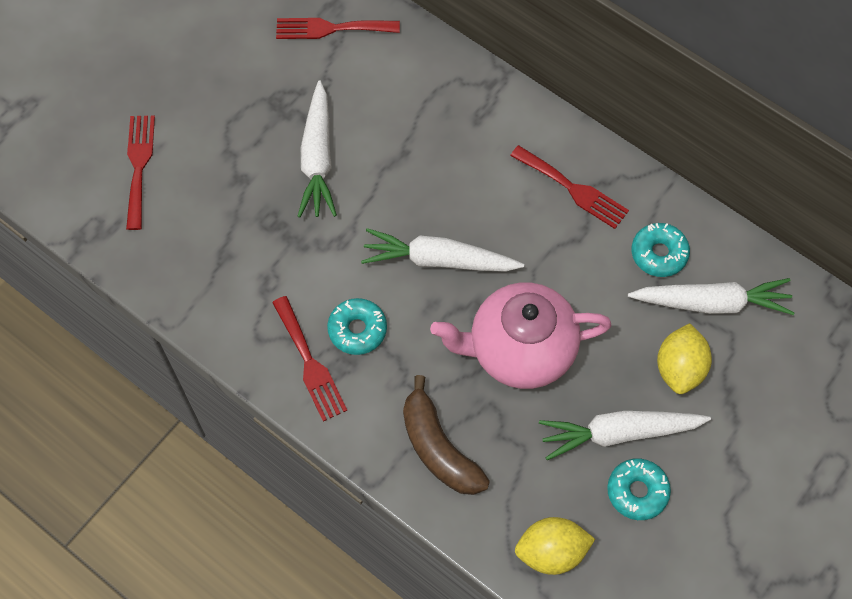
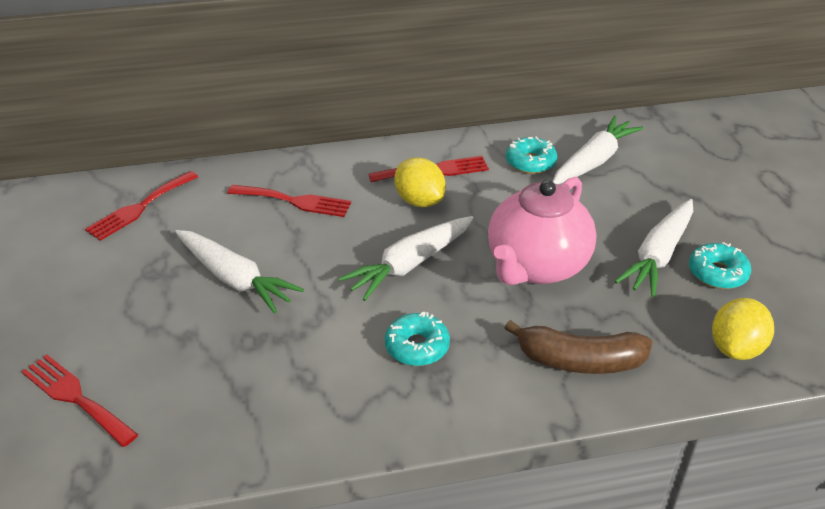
camera: 50 degrees left, 25 degrees down
red fork [272,296,347,422] -> red fork moved to [227,185,351,217]
yellow lemon [657,323,712,394] -> yellow lemon moved to [394,158,446,207]

